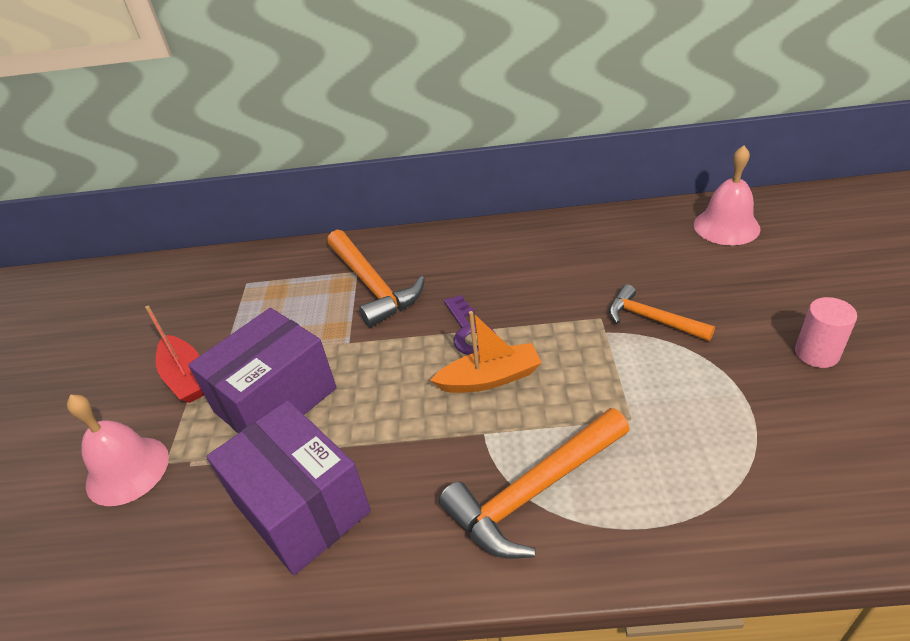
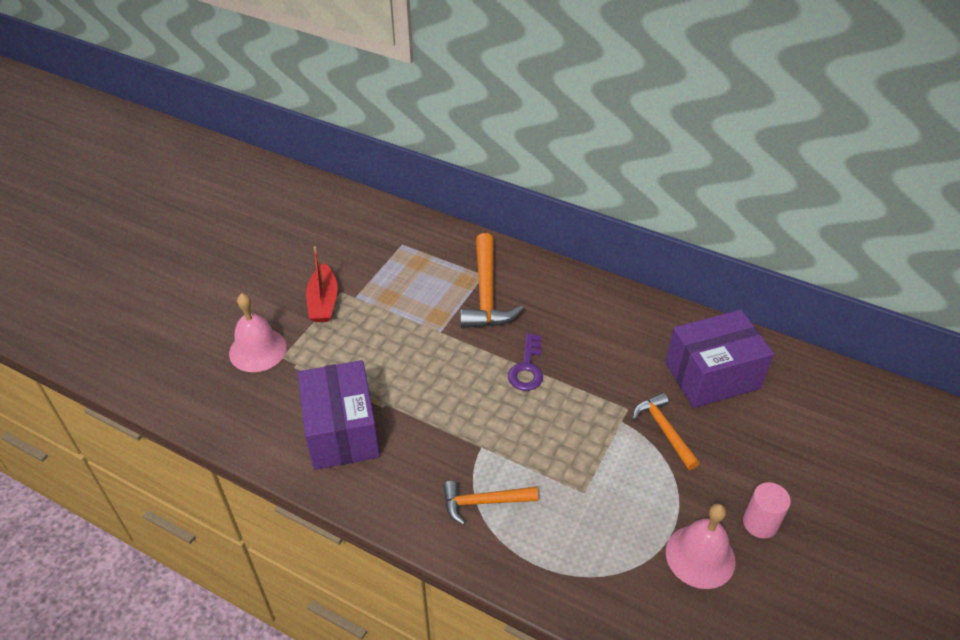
camera: 25 degrees right, 5 degrees up
purple box [188,308,337,433] -> purple box moved to [665,310,774,408]
orange boat [430,311,542,393] -> none
orange hammer [439,408,630,559] -> orange hammer [443,481,538,525], size x0.62
pink bell [694,145,761,245] -> pink bell moved to [666,504,736,589]

